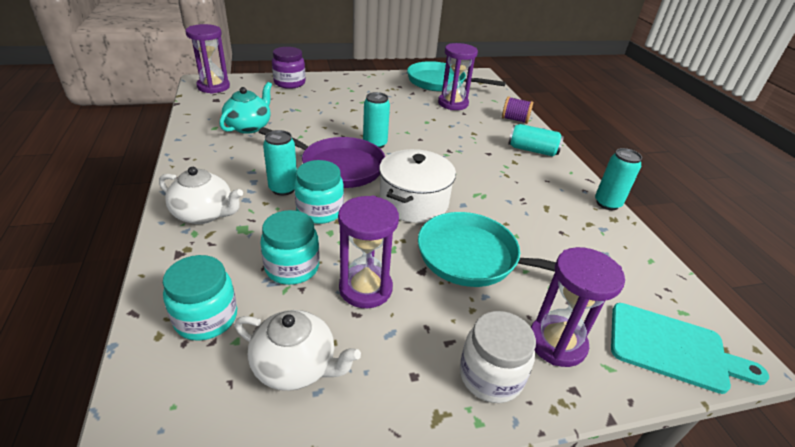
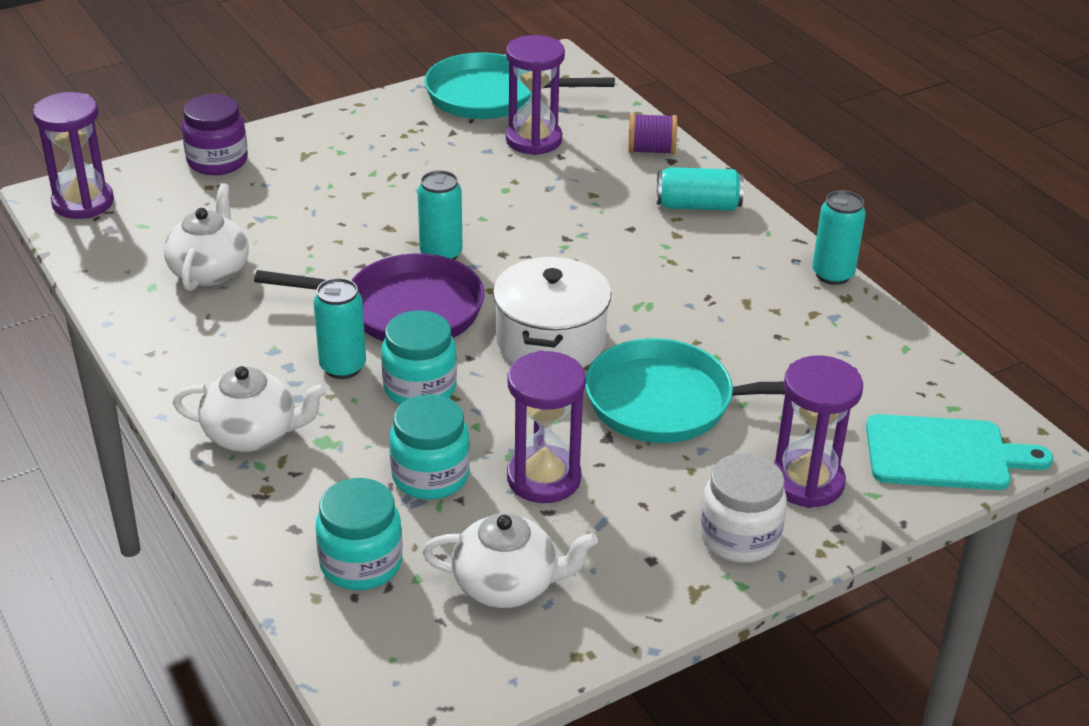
camera: 15 degrees left, 0 degrees up
turquoise teapot [219,82,272,134] -> white teapot [164,183,249,291]

